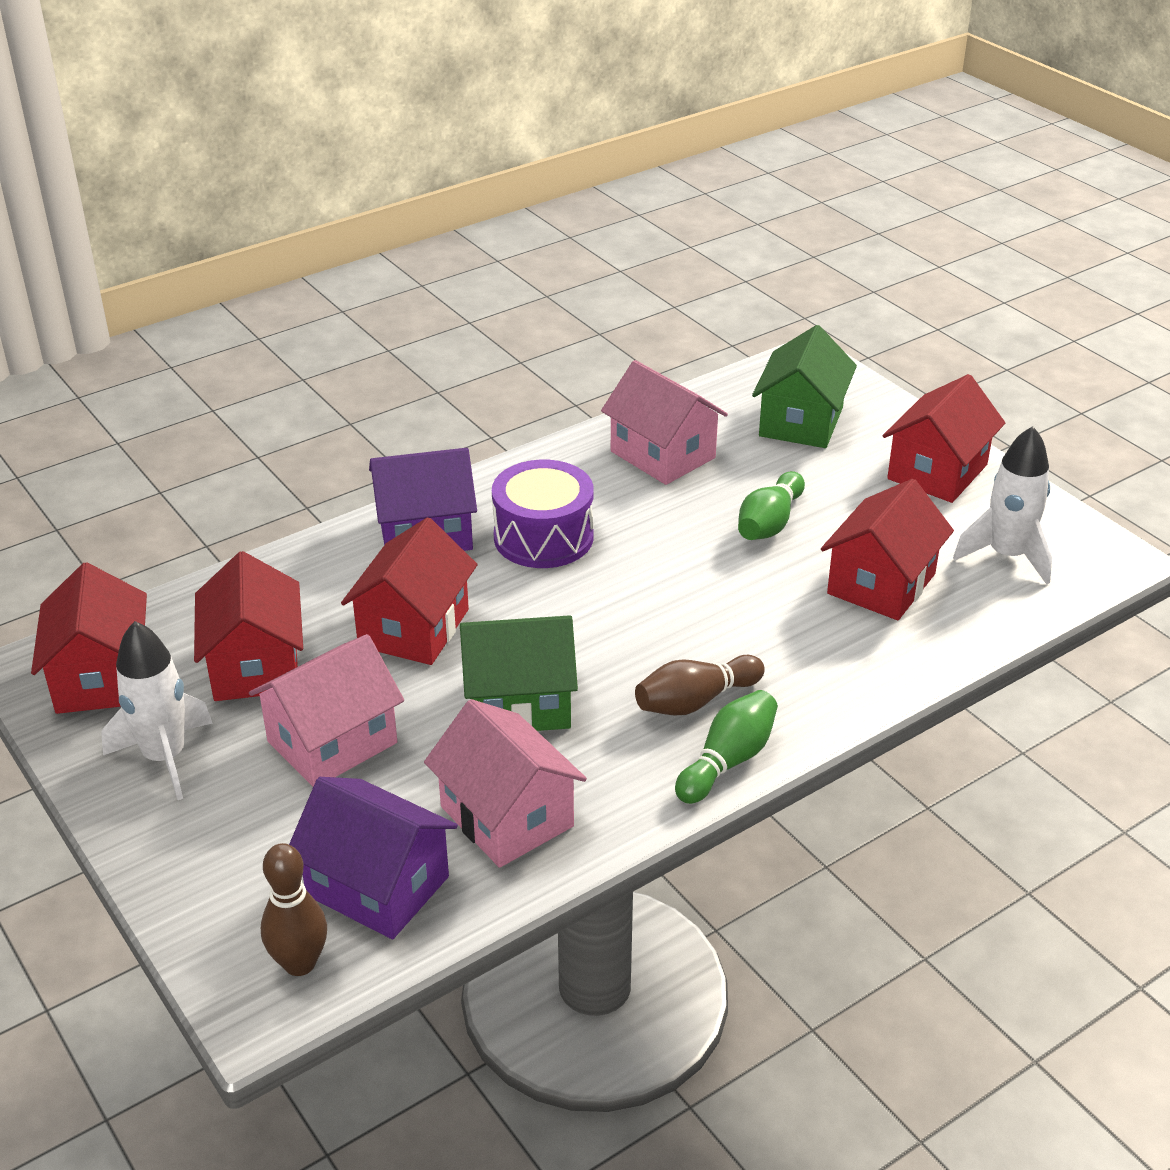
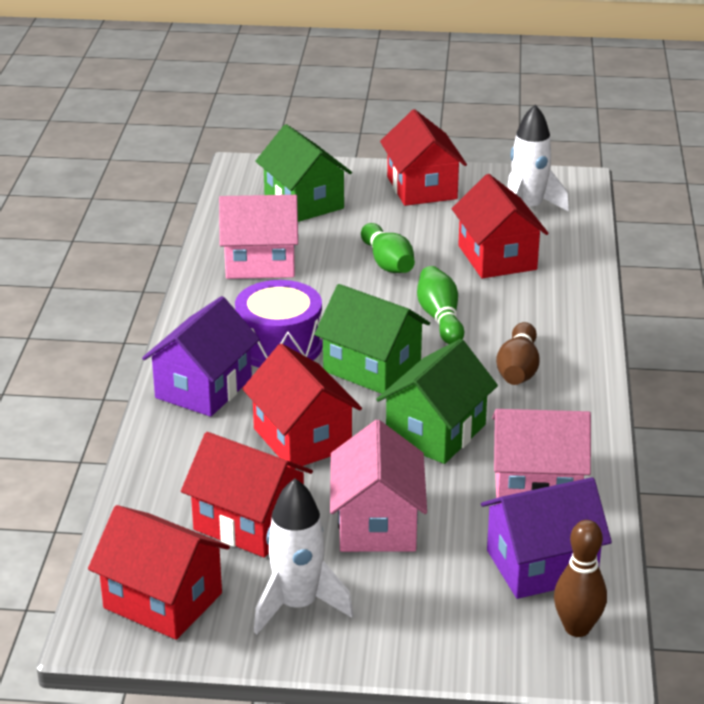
camera: 50 degrees left, 5 degrees down
green bowling pin [675,690,778,804] -> green bowling pin moved to [417,266,464,344]
none -> green house [314,284,430,394]

